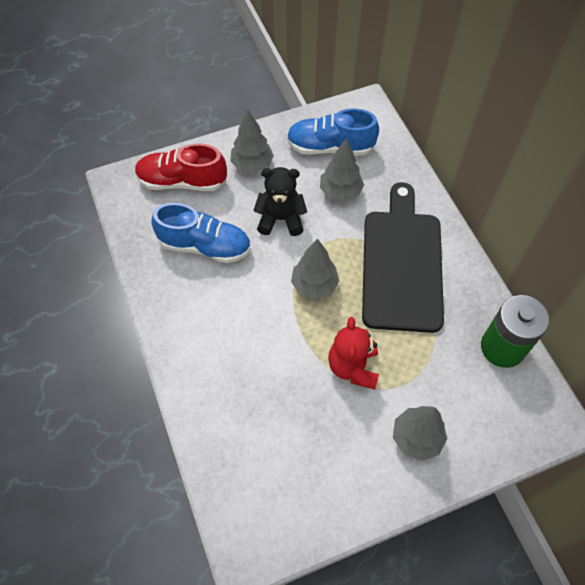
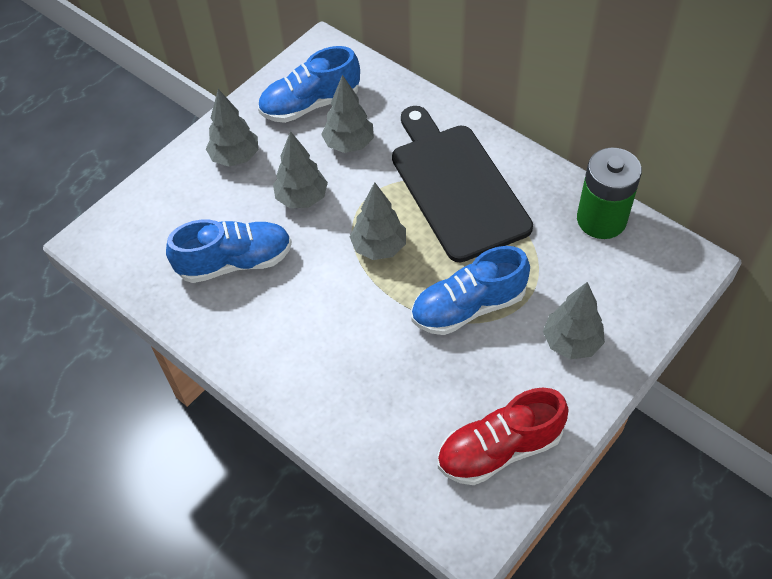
camera: 25 degrees left, 5 degrees down
red shoe [135,143,227,191] -> red shoe moved to [437,388,569,485]
black teddy bear [253,167,307,236] -> grey tree [273,131,328,208]
red teddy bear [328,317,379,389] -> blue shoe [411,246,530,335]

